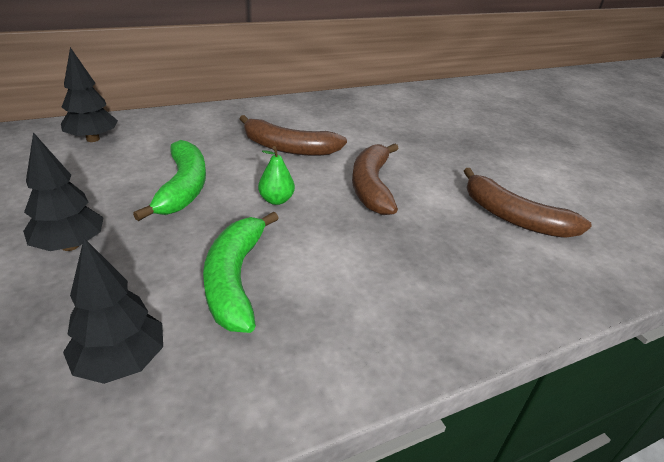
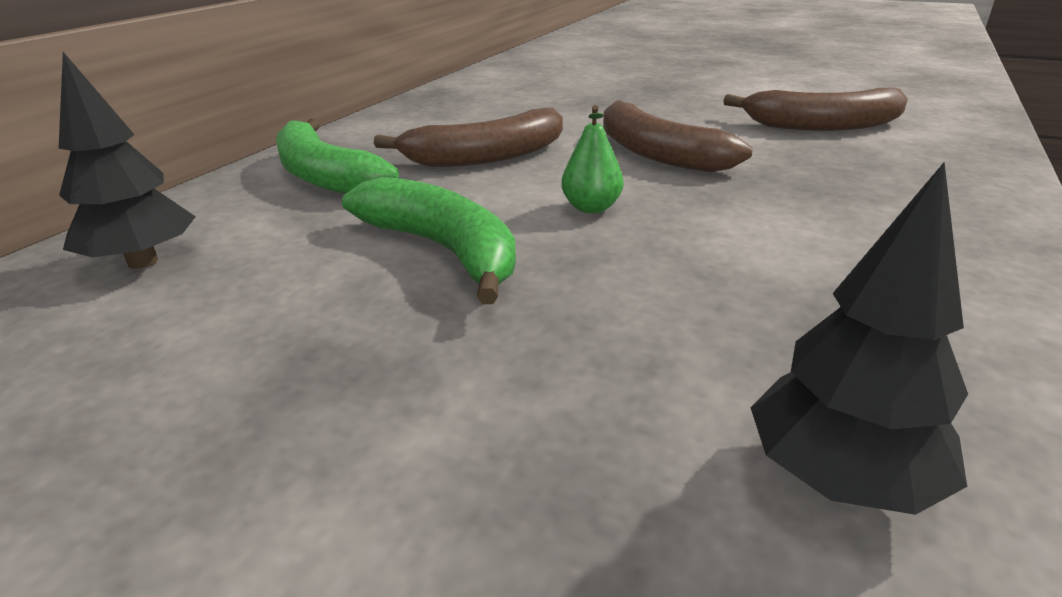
camera: 35 degrees left, 5 degrees down
black tree [23,132,104,251] -> none
green banana [203,212,279,333] -> green banana moved to [276,119,399,194]

